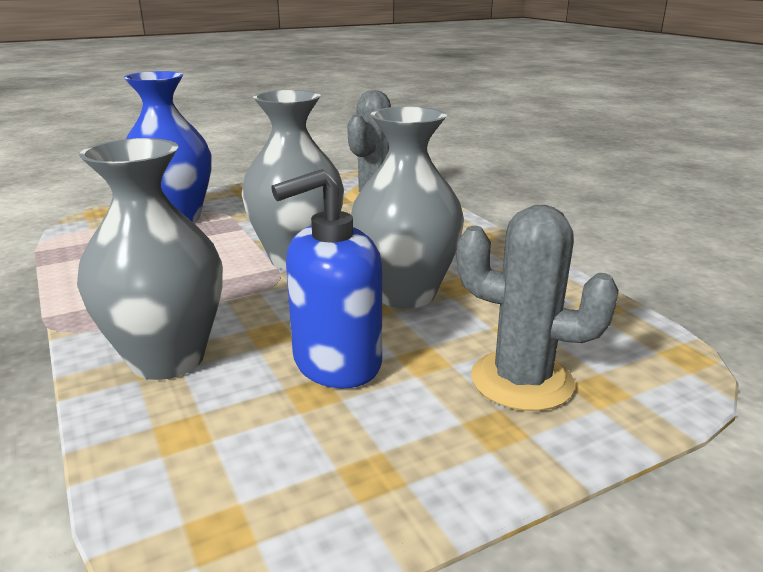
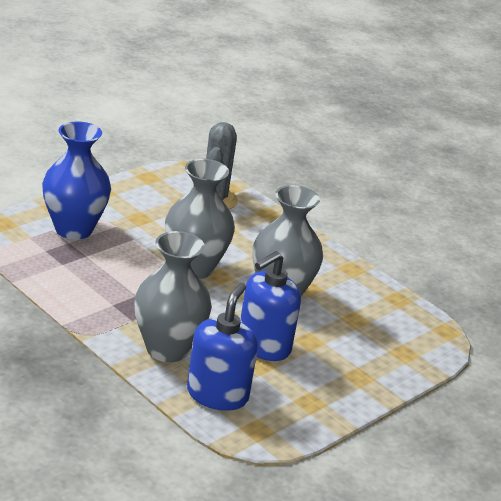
camera: 20 degrees left, 5 degrees up
grey cactus [457,205,619,411] -> none
none -> blue soap dispenser [187,283,258,411]

